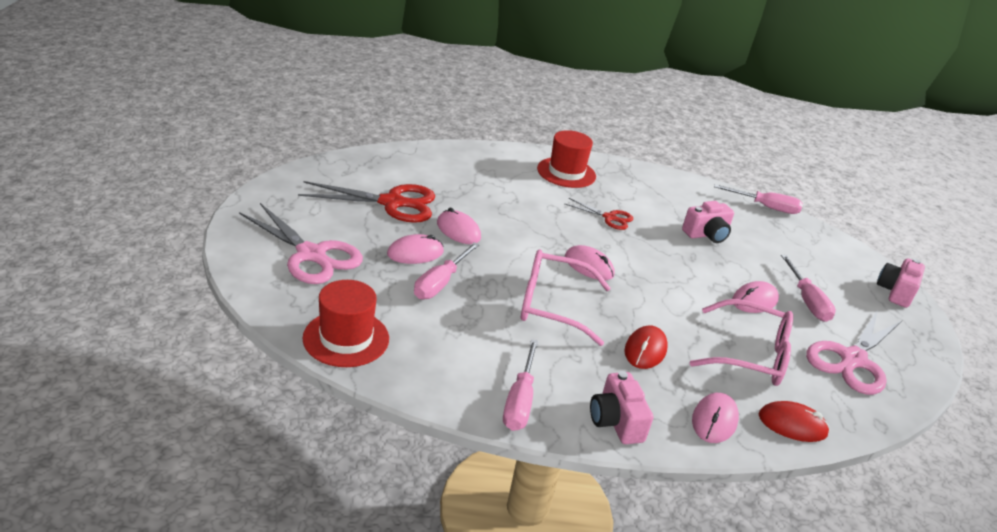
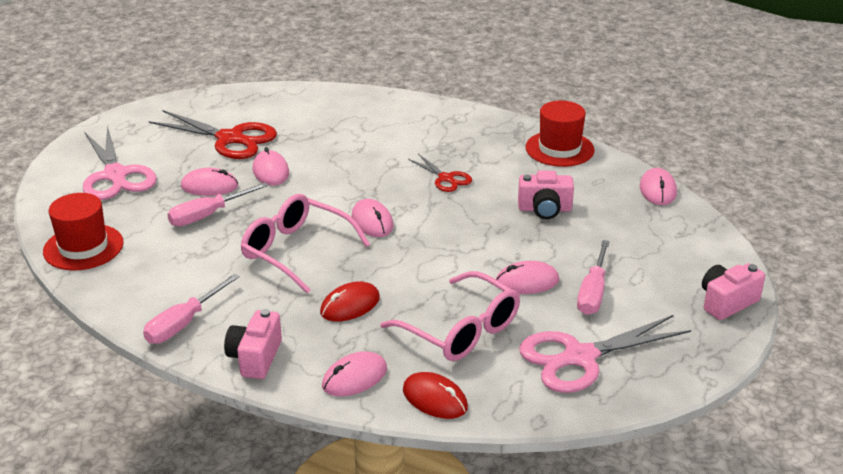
camera: 30 degrees right, 0 degrees up
red hat [537,130,596,188] -> red hat moved to [525,101,595,167]
pink screwdriver [714,184,803,214] -> pink mouse [640,168,677,205]

